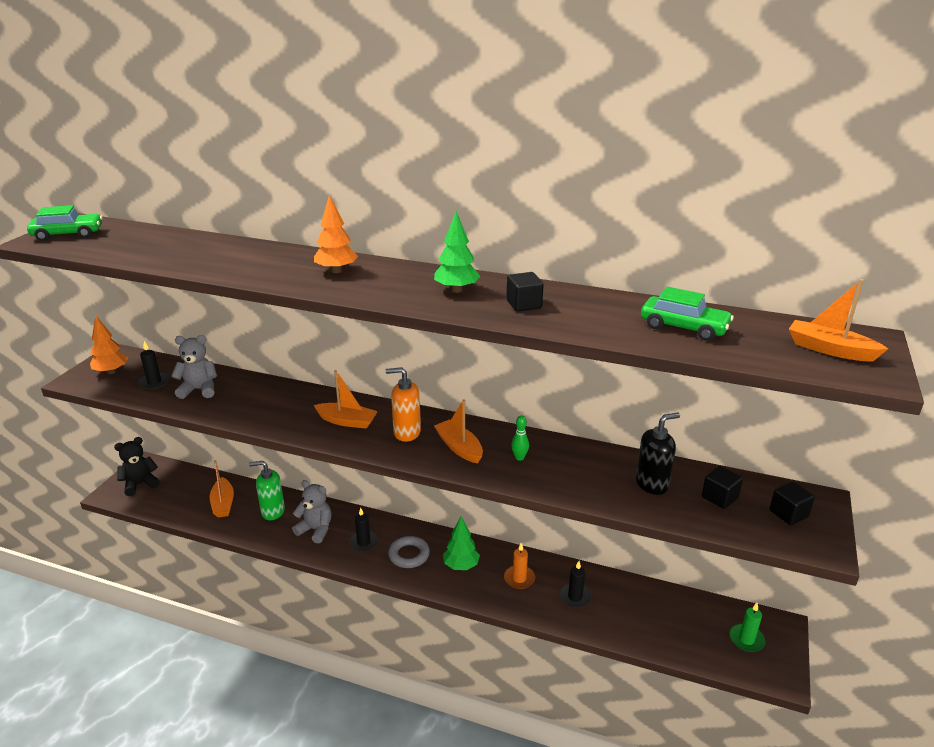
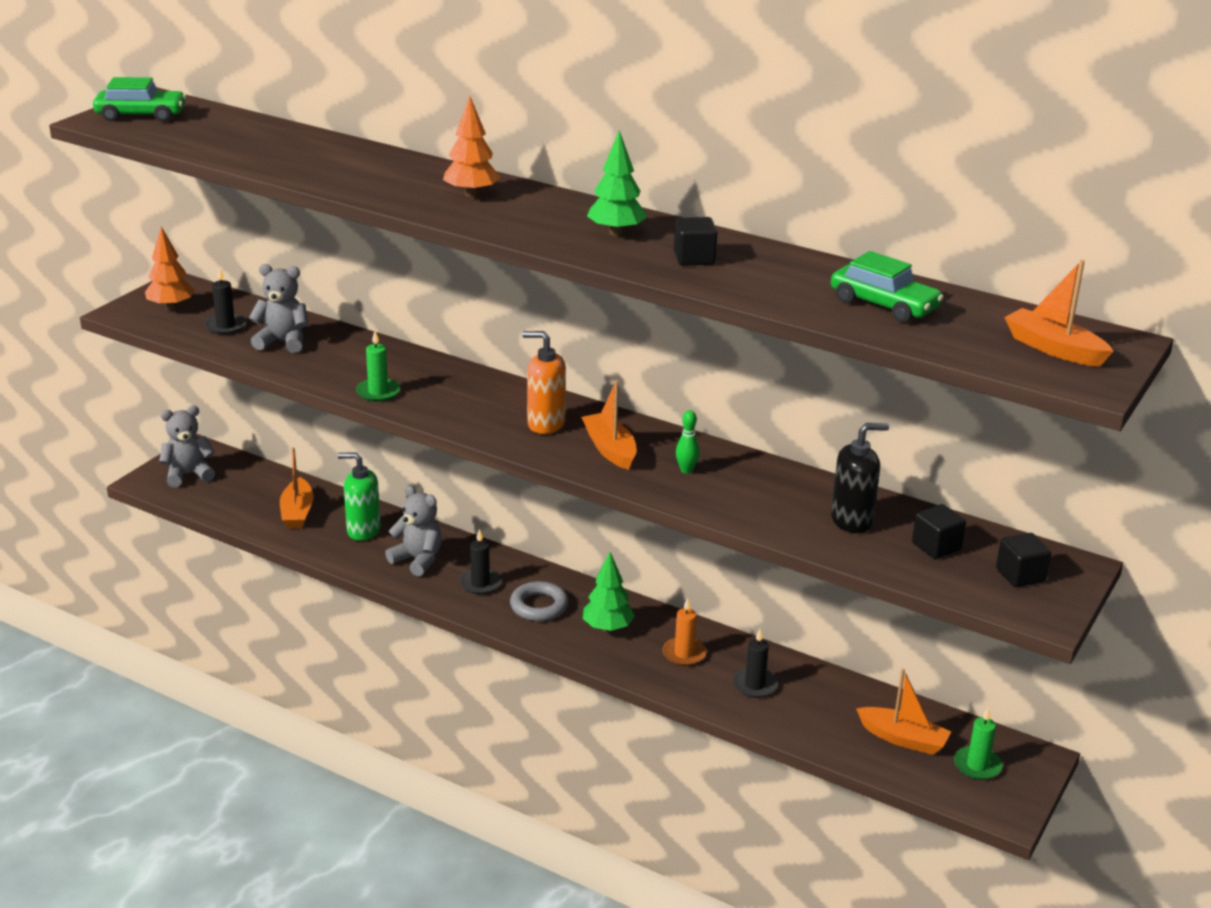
camera: 10 degrees right, 0 degrees up
black teddy bear [114,437,160,496] -> grey teddy bear [159,406,215,487]
orange boat [313,370,378,429] -> orange boat moved to [856,669,951,755]
none -> green candle [356,331,400,402]

